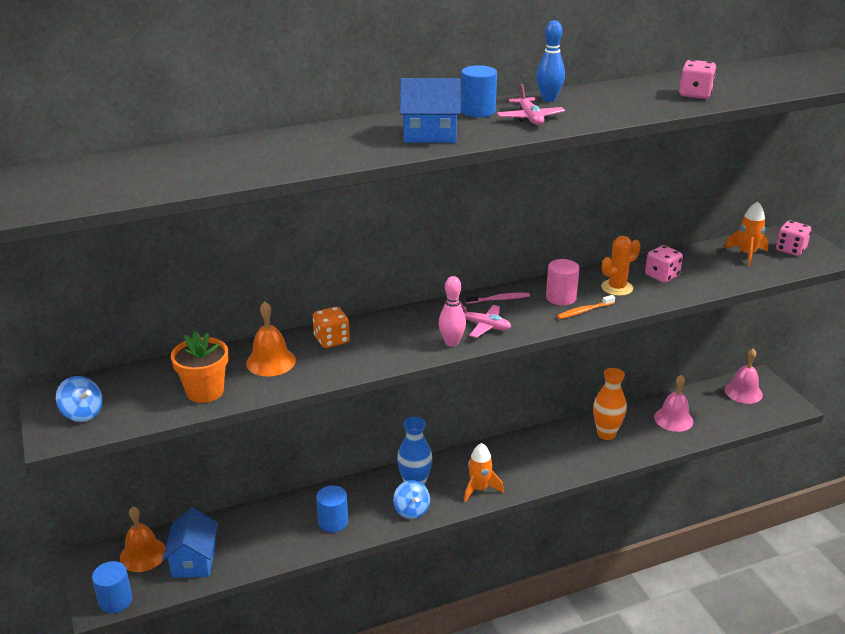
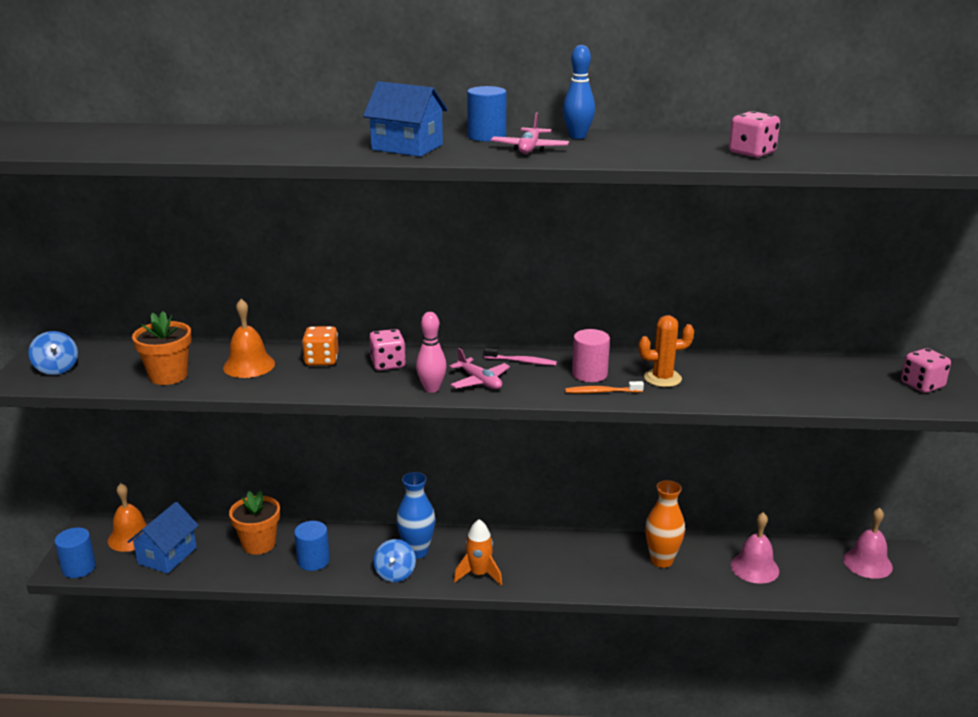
camera: 25 degrees right, 5 degrees down
pink dice [645,245,683,283] -> pink dice moved to [369,329,406,371]
orange rocket [725,202,769,266] -> none
none -> orange flower pot [229,491,280,555]

